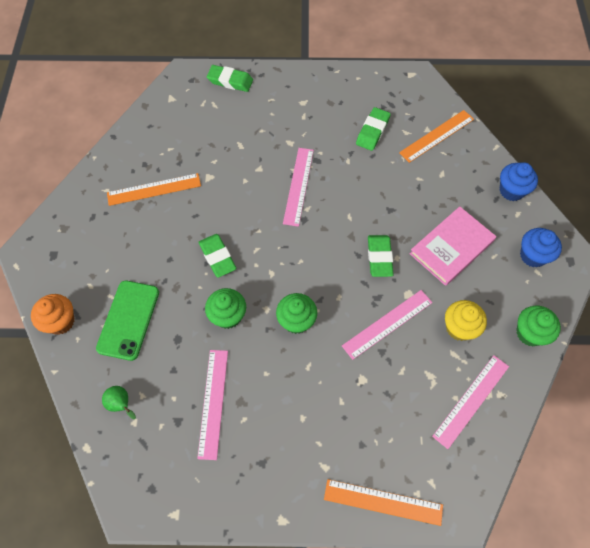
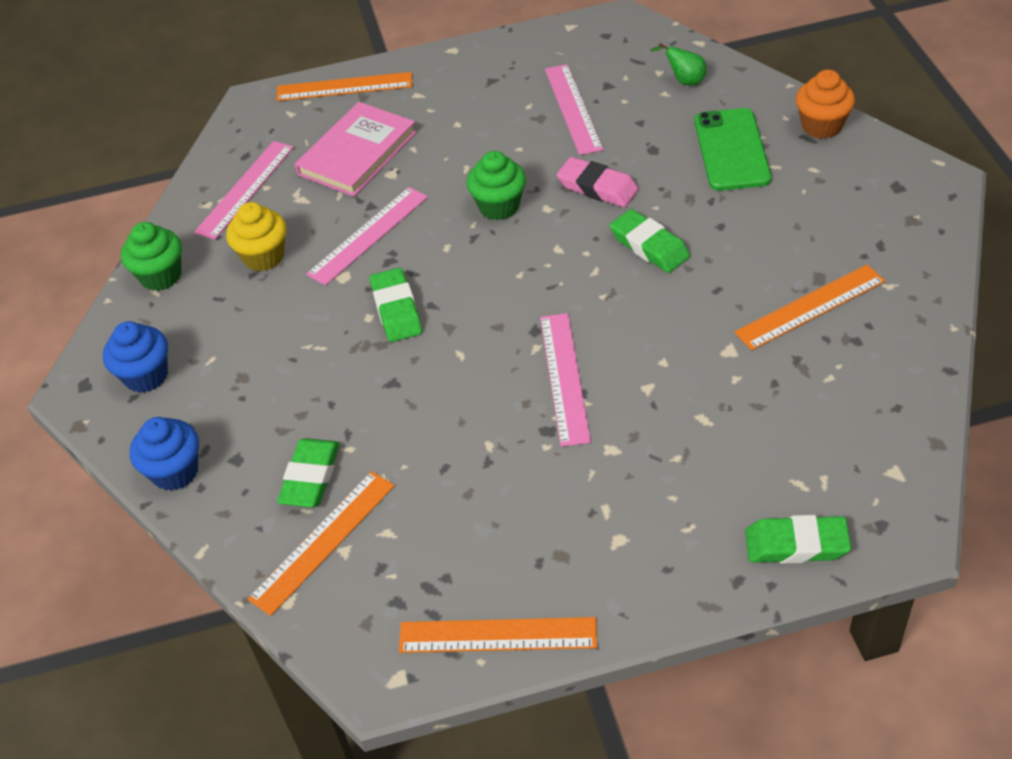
camera: 170 degrees right, 15 degrees down
green cupcake [205,288,246,329] -> pink eraser [557,157,639,207]
green eraser [356,107,391,151] -> green eraser moved to [277,438,340,507]
pink book [409,206,496,286] -> pink book moved to [295,102,417,197]
none -> orange ruler [399,617,597,653]

